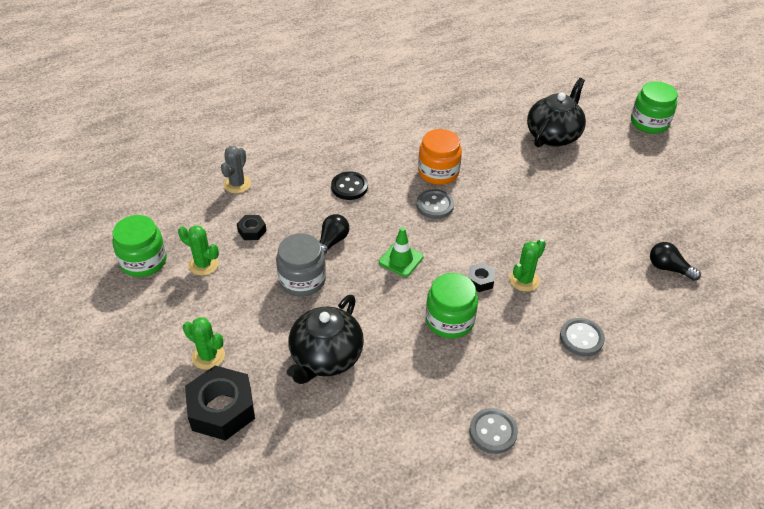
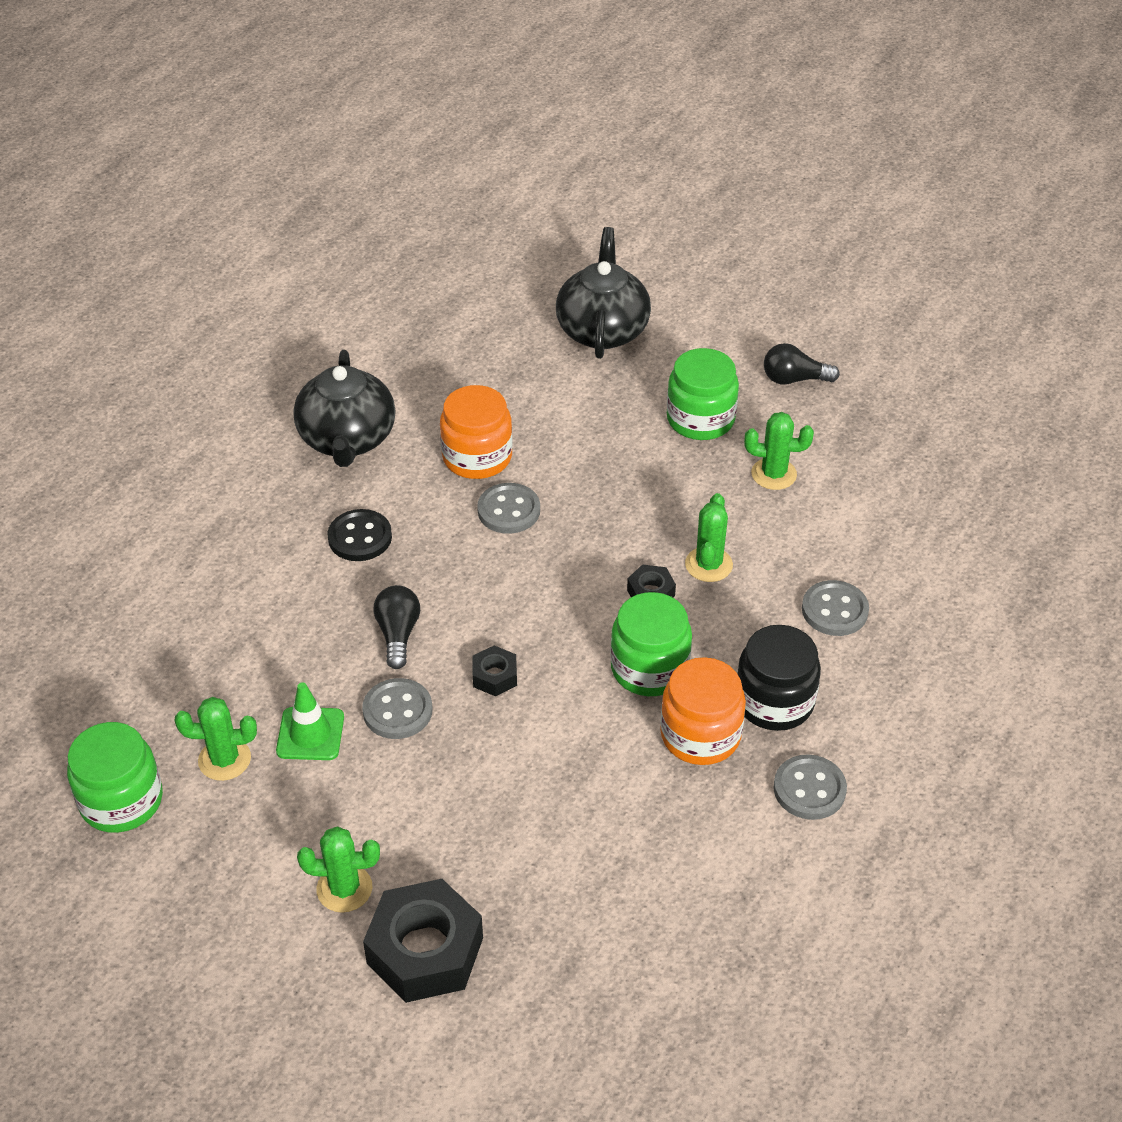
camera: 30 degrees left, 0 degrees up
grey cactus [221,146,251,193] -> none
black nut [237,215,266,240] -> black nut moved to [472,646,517,696]
grey jar [276,233,326,297] -> grey button [362,678,433,739]
black teapot [287,295,364,384] -> black teapot moved to [293,350,396,467]
green traffic cone [379,227,424,277] -> green traffic cone moved to [276,682,344,760]
green jar [631,81,678,134] -> green jar moved to [667,348,739,440]
black light bulb [650,242,701,281] -> black light bulb moved to [764,343,840,385]
none -> orange jar [660,657,746,765]
none -> black jar [737,625,821,731]
none -> green cactus [744,412,814,490]

